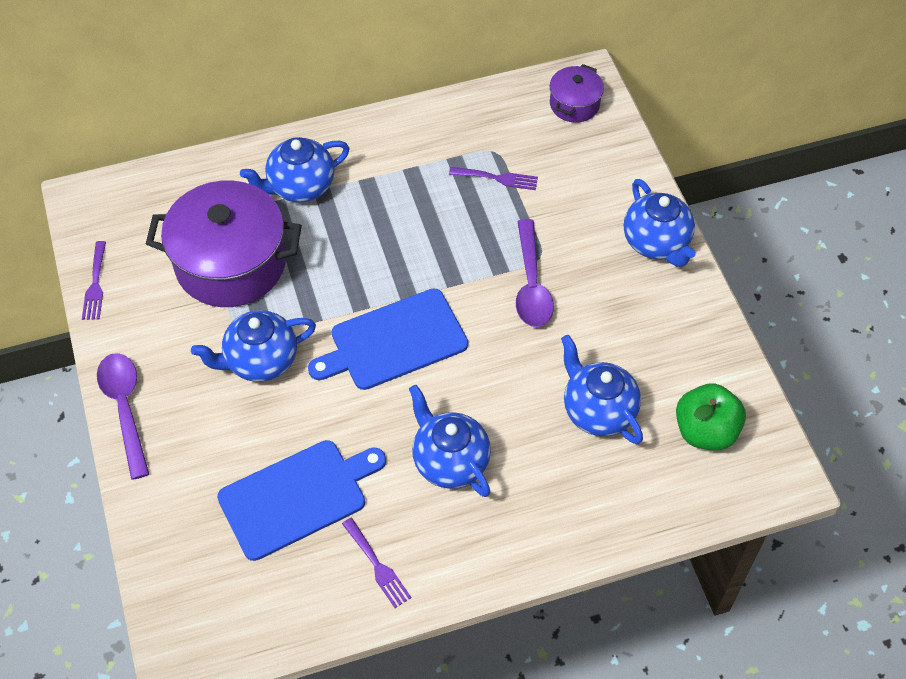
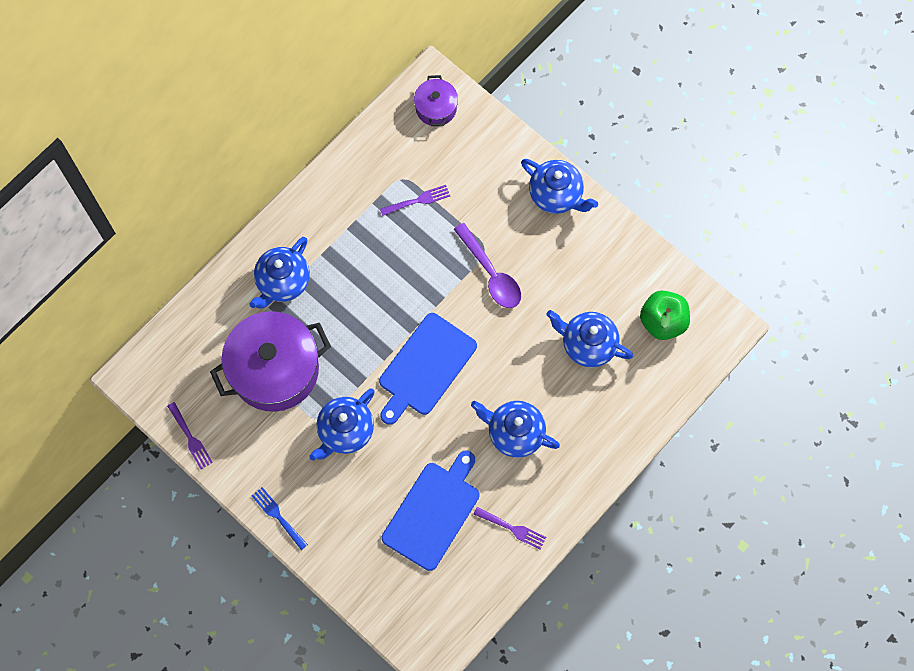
camera: 30 degrees left, 15 degrees up
purple spoon [97,353,149,480] -> blue fork [252,487,308,550]

